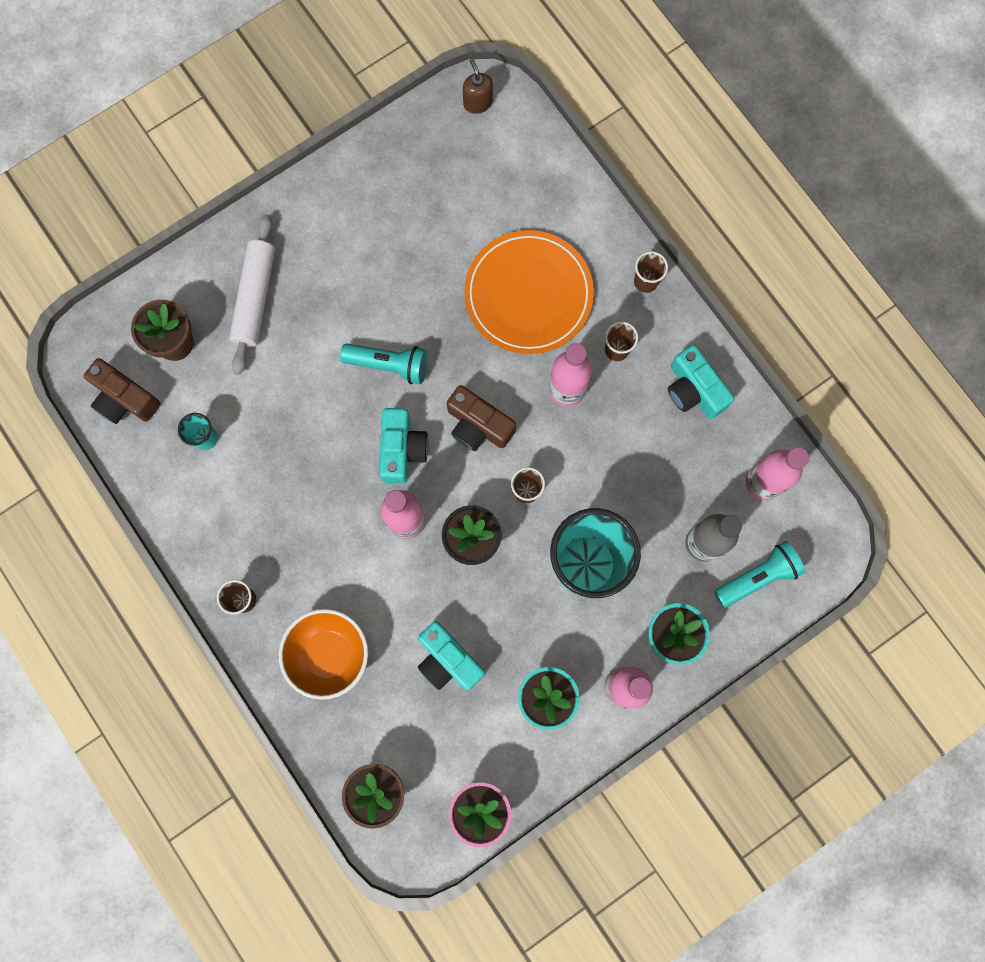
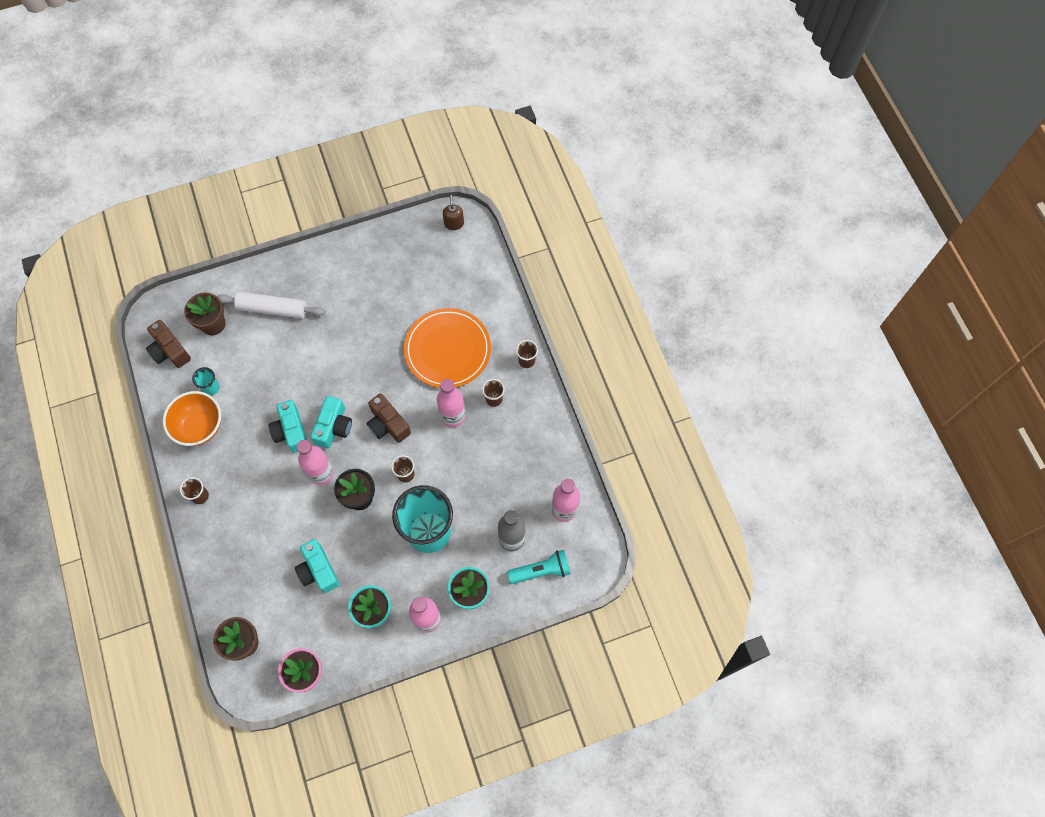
camera: 15 degrees right, 10 degrees down
white rolling pin [229,214,275,374] -> white rolling pin turned 75 degrees clockwise [217,292,326,318]
orange bowl [278,609,368,700] -> orange bowl moved to [163,391,221,446]
turquoise flashlight [340,343,428,384] -> none
turquoise camera [668,345,734,419] -> turquoise camera moved to [269,400,307,453]

